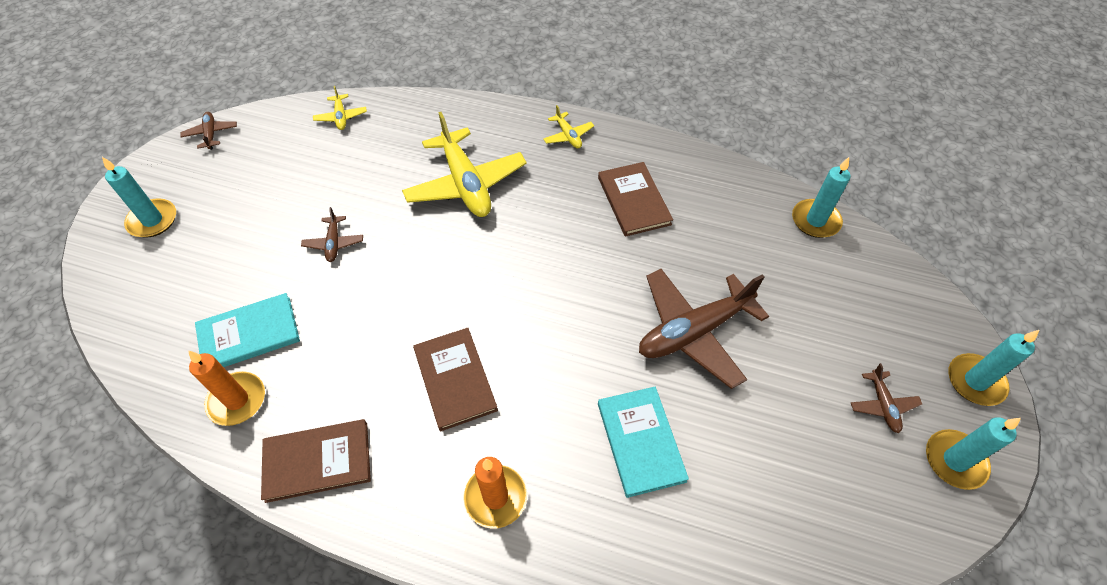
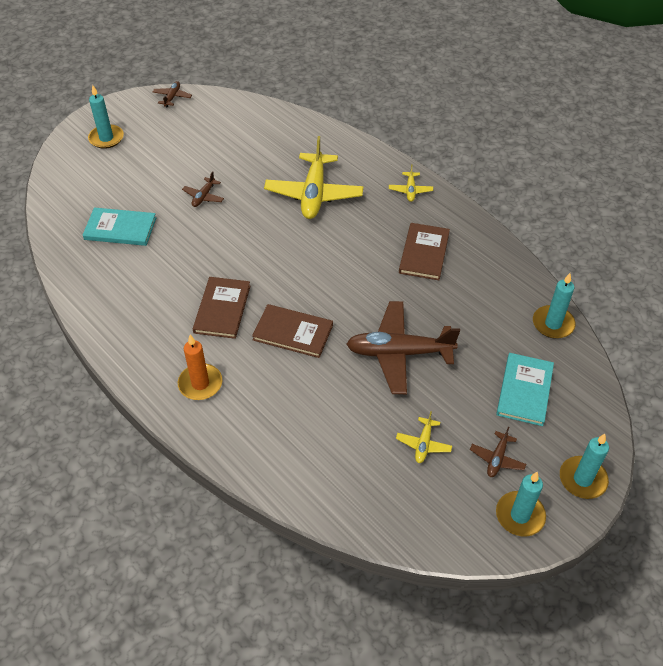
camera: 30 degrees right, 5 degrees down
orange candle [188,350,265,426] -> none
brown book [261,419,371,503] -> brown book moved to [252,304,333,358]
yellow plane [313,86,367,130] -> yellow plane moved to [396,411,452,463]
turquoise book [598,387,689,498] -> turquoise book moved to [496,353,554,426]

